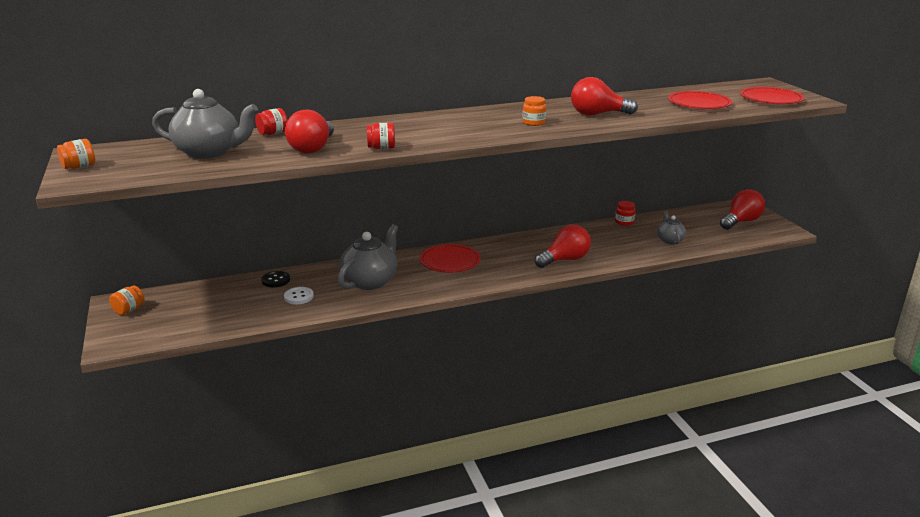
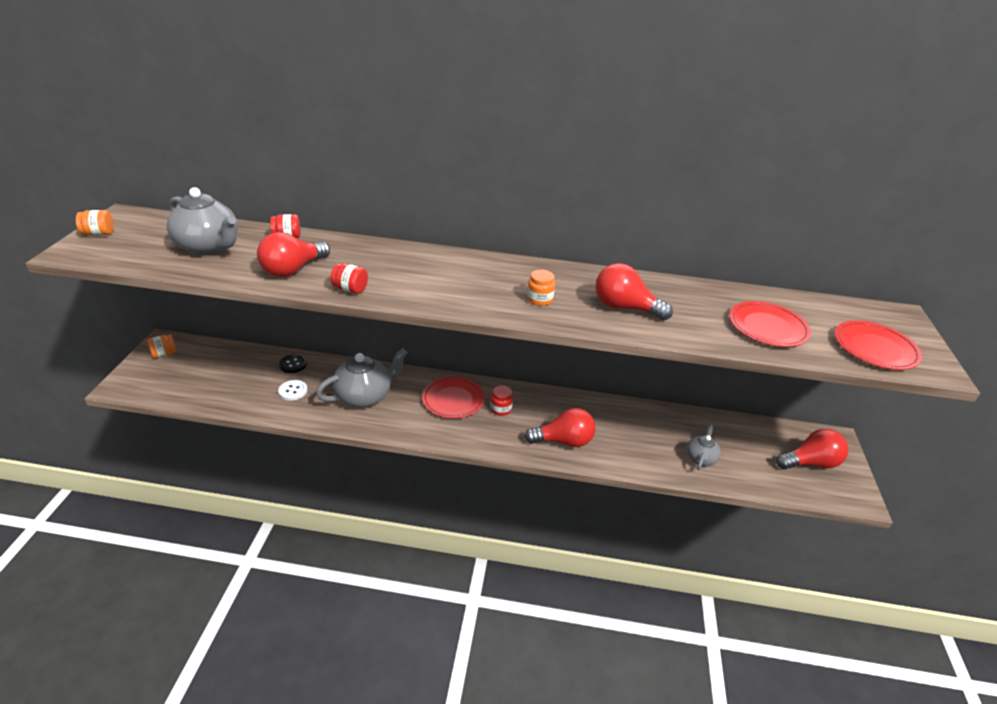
camera: 25 degrees right, 10 degrees up
red jar [615,201,636,226] -> red jar moved to [490,385,513,416]

